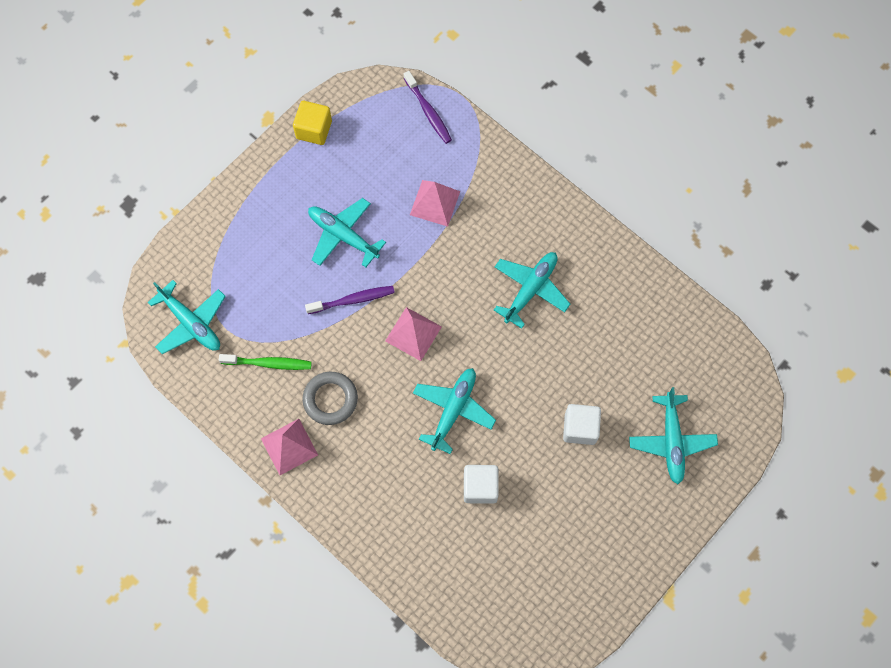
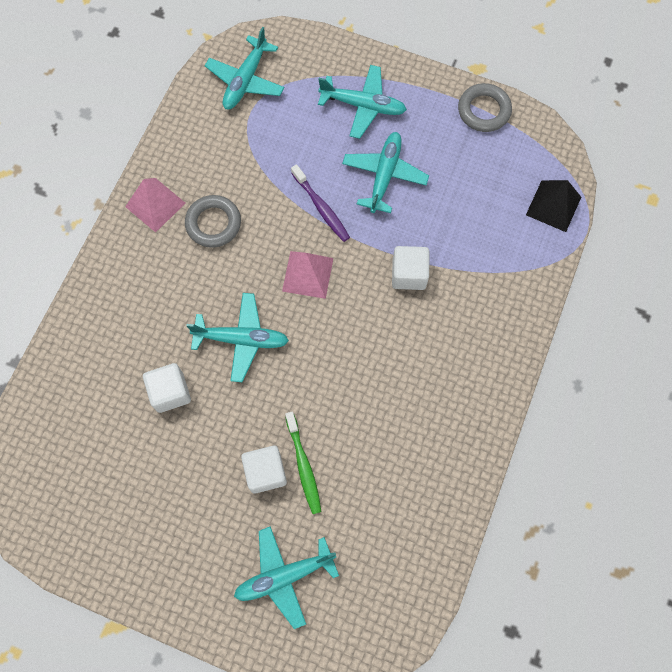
camera: 70 degrees right, 0 degrees up
green toothbrush [219,354,312,370] -> green toothbrush moved to [285,412,321,514]
yellow cube [293,101,332,145] -> grey ring [458,83,512,132]
purple toothbrush [404,71,452,144] -> black pyramid [526,180,581,232]
pink pyramid [410,180,460,227] -> none
turquoise plane [494,252,570,329] -> turquoise plane moved to [318,65,407,139]
none -> white cube [392,246,429,290]

